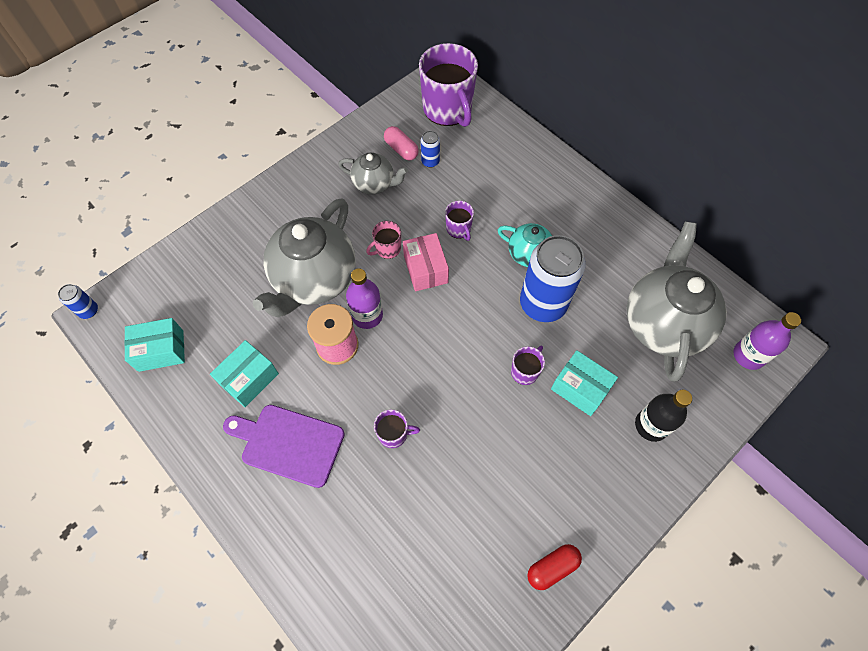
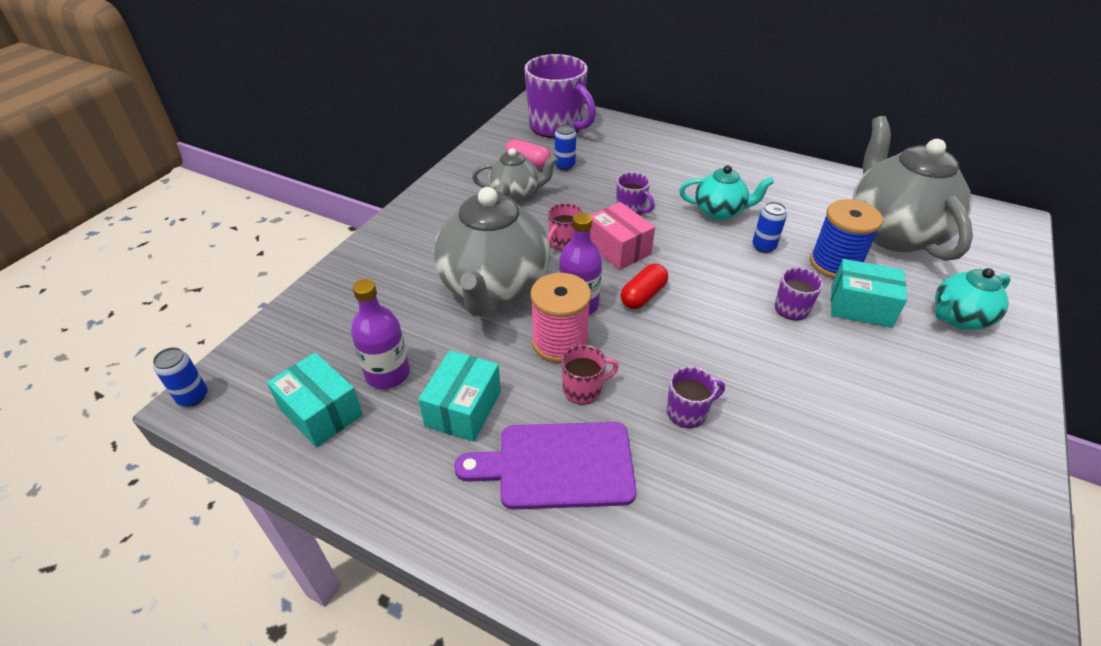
camera: 20 degrees left, 20 degrees down
turquoise box [124,318,185,372] -> turquoise box turned 75 degrees clockwise [267,352,363,447]
blue can [520,235,585,322] -> blue can [752,202,787,253], size x0.43
red capsule [527,544,582,590] -> red capsule moved to [621,263,668,309]
black bottle [635,390,692,442] -> turquoise teapot [935,268,1011,330]
purple bottle [734,312,801,370] -> purple bottle moved to [351,279,410,389]
none -> pink mug [561,345,619,405]
none -> blue spool [810,199,883,278]

